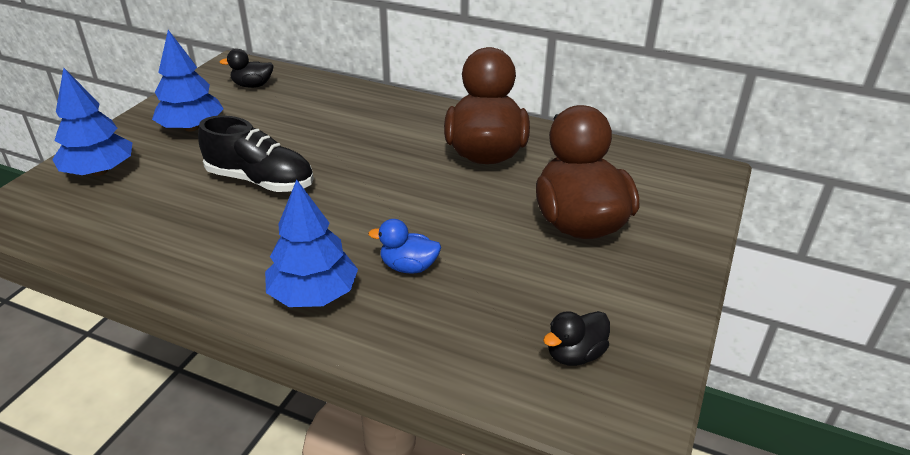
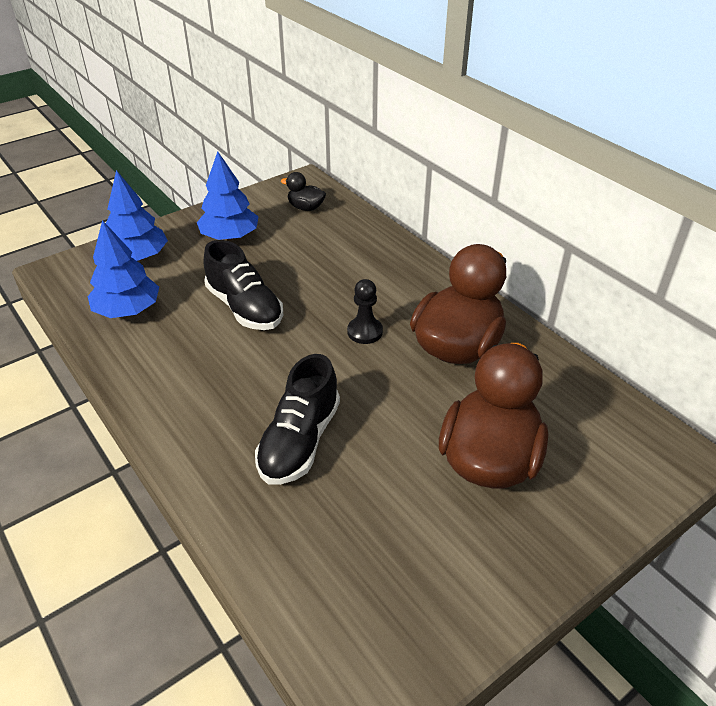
camera: 30 degrees right, 5 degrees up
blue tree [265,179,358,307] -> blue tree moved to [88,220,159,318]
blue duck [368,219,441,274] -> black shoe [255,354,340,485]
black duck [543,311,610,366] -> none
none -> black pawn [347,279,383,344]

